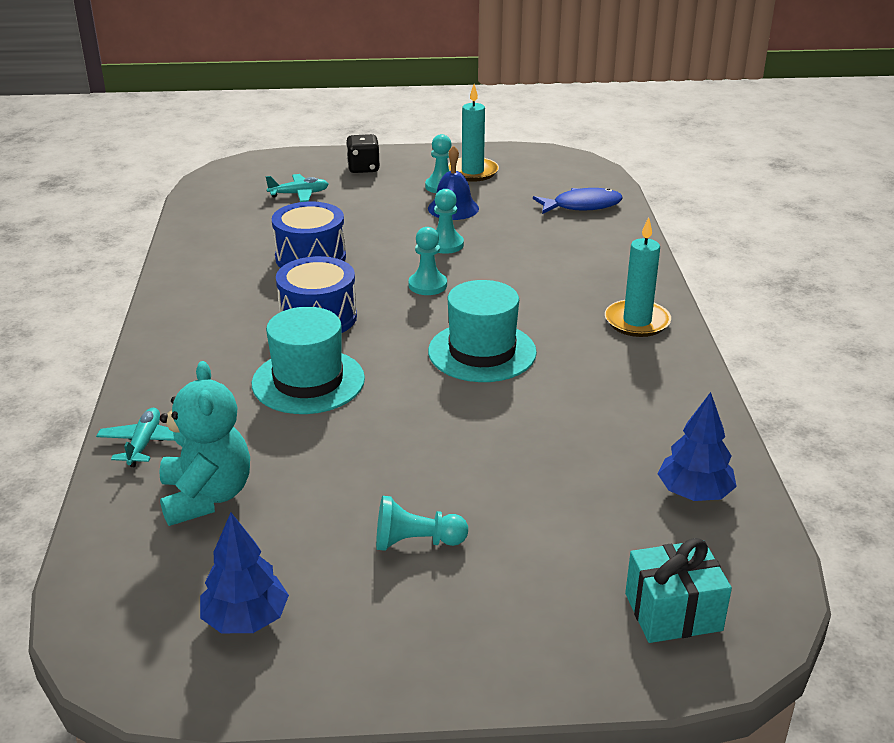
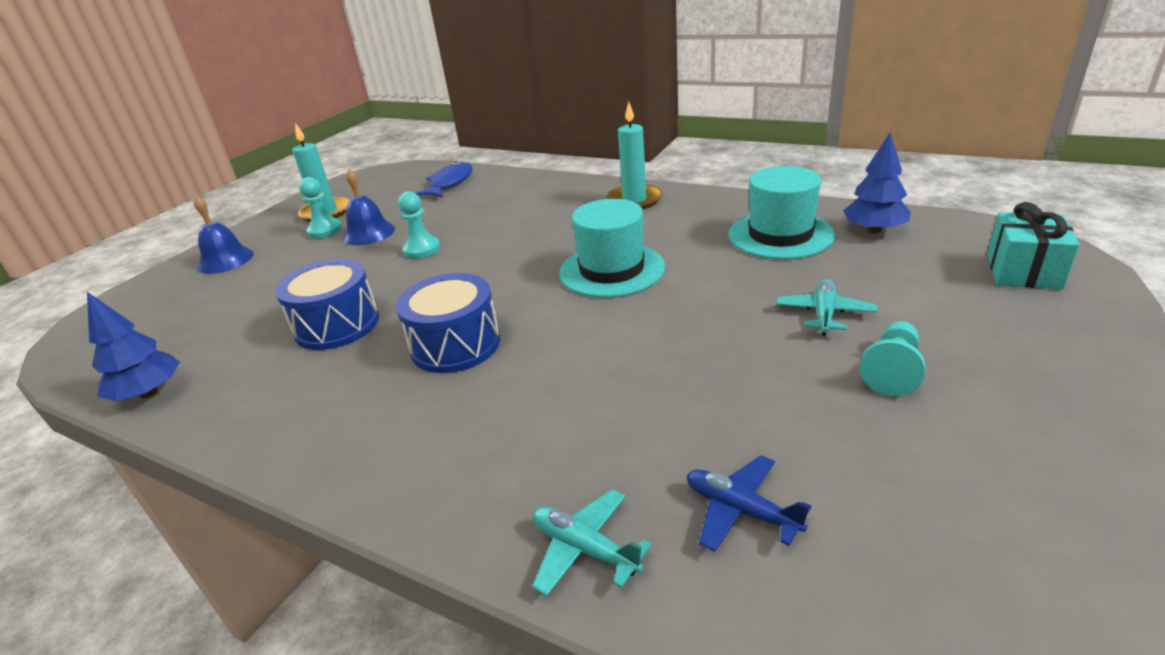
camera: 55 degrees left, 0 degrees up
turquoise teddy bear [159,361,250,526] -> blue plane [687,455,812,552]
blue tree [200,513,289,633] -> blue tree moved to [87,292,180,401]
turquoise hat [252,307,365,414] -> turquoise hat moved to [729,166,835,259]
turquoise plane [266,174,329,202] -> turquoise plane moved to [776,279,877,336]
black dice [346,134,380,173] -> blue bell [193,196,254,274]
turquoise pawn [408,227,447,295] -> none

